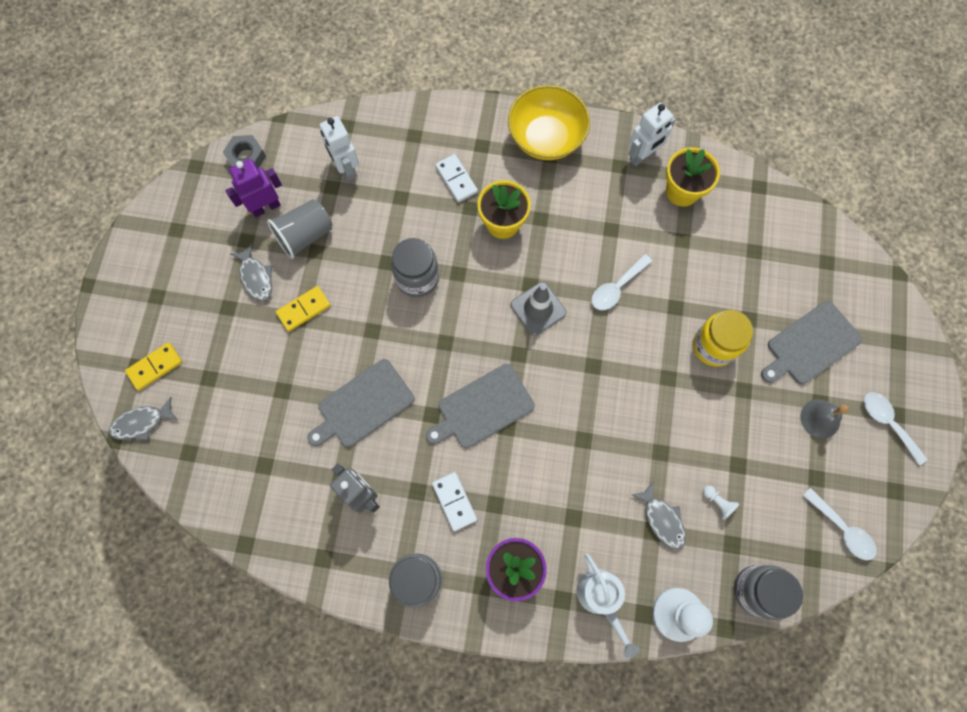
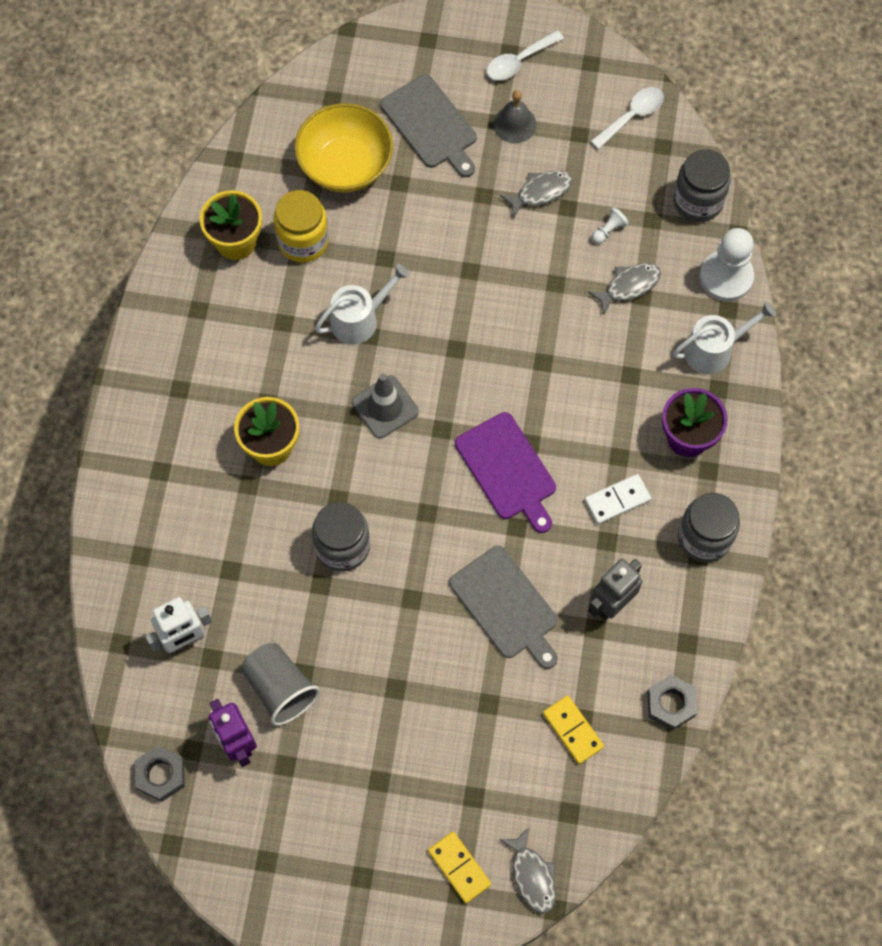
camera: 90 degrees left, 5 degrees down
grey fish [230,243,272,302] -> grey fish moved to [500,170,573,218]
yellow domino [276,286,331,332] -> yellow domino moved to [543,695,604,764]
grey cutting board [426,364,535,448] -> purple cutting board [455,412,556,533]
white domino [435,154,478,202] -> none
yellow bowl [508,85,590,160] -> yellow bowl moved to [294,103,393,192]
white spoon [592,254,652,310] -> white watering can [315,264,410,344]
white robot [629,103,676,166] -> none
yellow jar [693,310,753,367] -> yellow jar moved to [274,190,329,263]
none -> grey nut [647,675,697,730]

